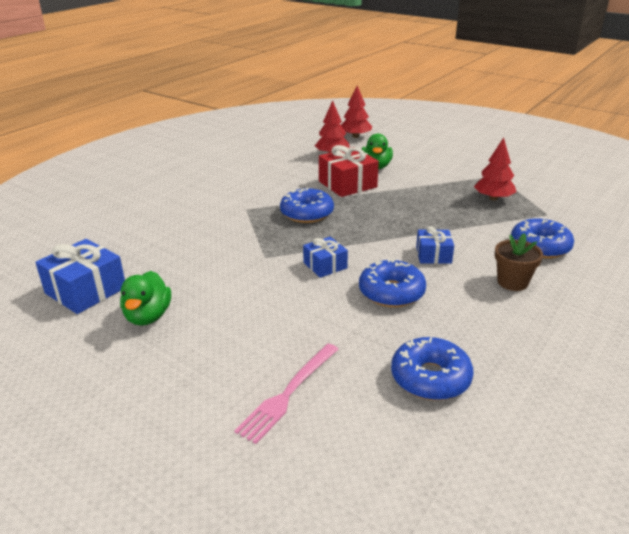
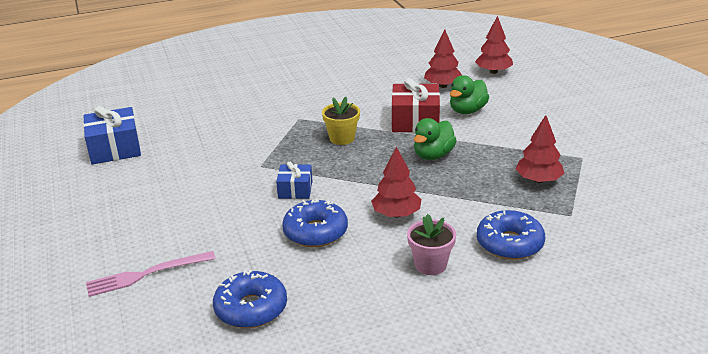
camera: 35 degrees right, 0 degrees up
green duck [120,271,171,326] -> green duck moved to [414,118,457,160]
blue donut [280,188,334,223] -> yellow flower pot [322,97,360,145]
blue gift [416,226,454,264] -> red tree [371,147,421,218]
brown flower pot [495,233,543,291] -> pink flower pot [407,214,456,275]

